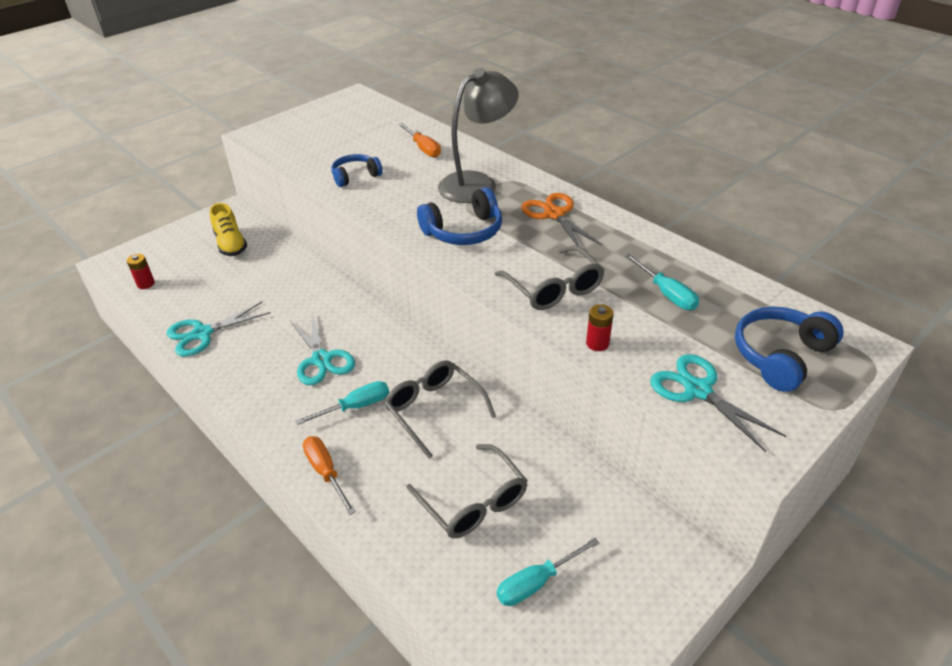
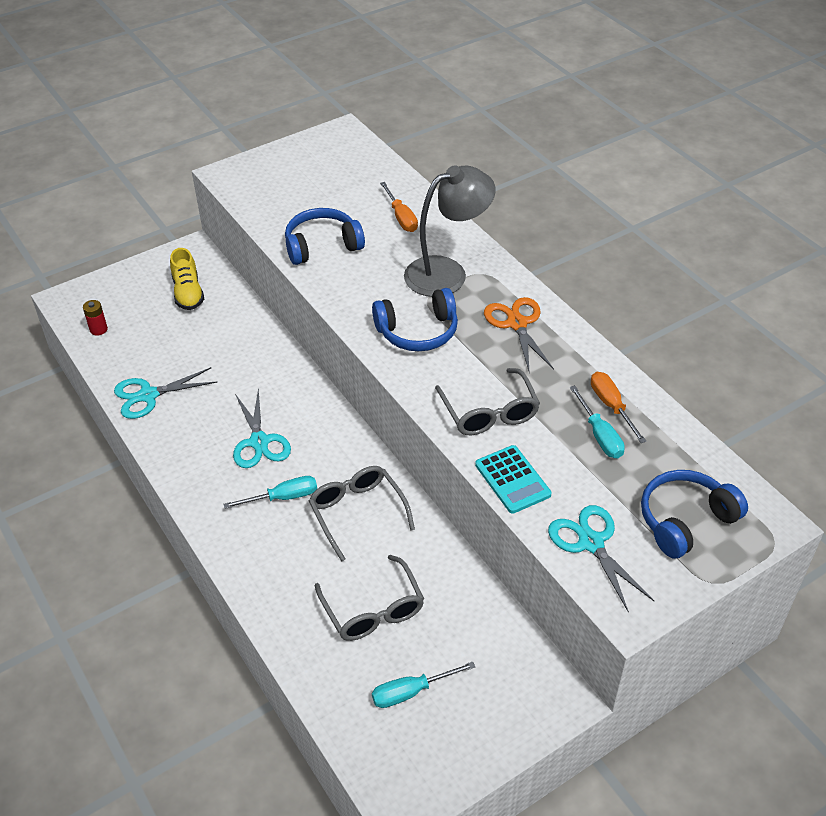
camera: 10 degrees right, 5 degrees up
orange screwdriver [303,436,356,515] -> orange screwdriver moved to [591,372,647,443]
blue headphones [331,154,383,187] -> blue headphones [285,208,365,265], size x1.50
red battery [586,304,614,351] -> turquoise calculator [475,445,552,514]

